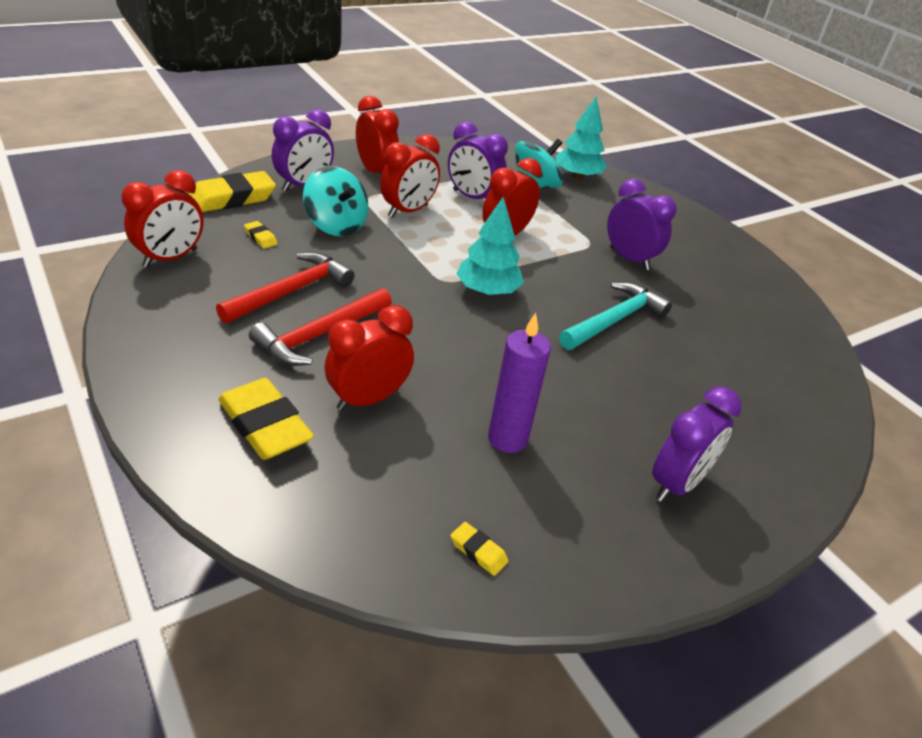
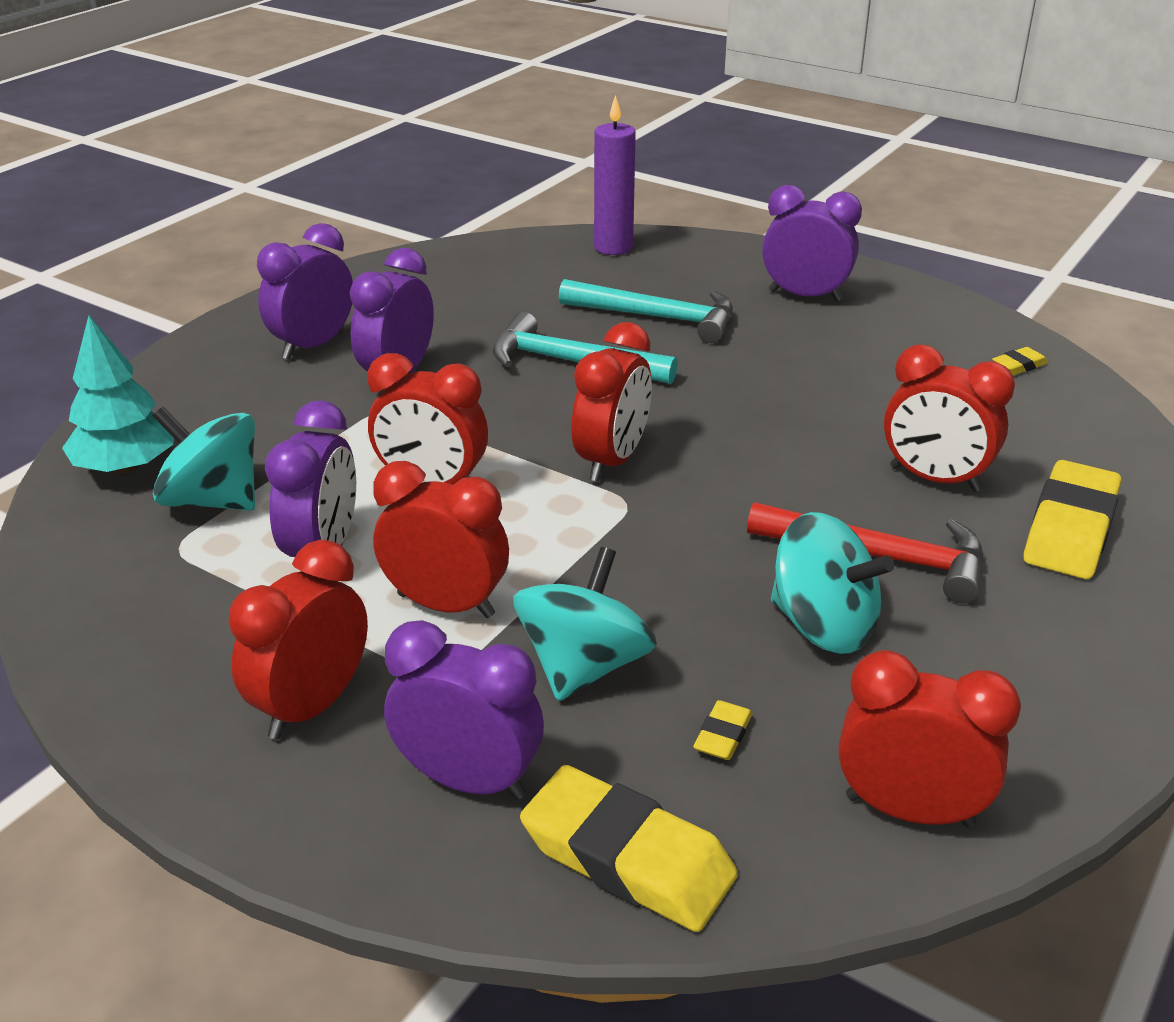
camera: 110 degrees left, 5 degrees down
red hammer [216,252,355,323] -> turquoise spinning top [771,512,894,654]
yellow eraser [450,522,508,576] -> yellow eraser turned 45 degrees clockwise [992,347,1048,375]
turquoise tree [456,197,524,295] -> red clock [571,322,652,482]
purple candle [488,313,551,453] -> purple candle moved to [594,95,636,255]
none -> purple clock [257,223,353,360]
none -> turquoise hammer [559,279,733,343]

